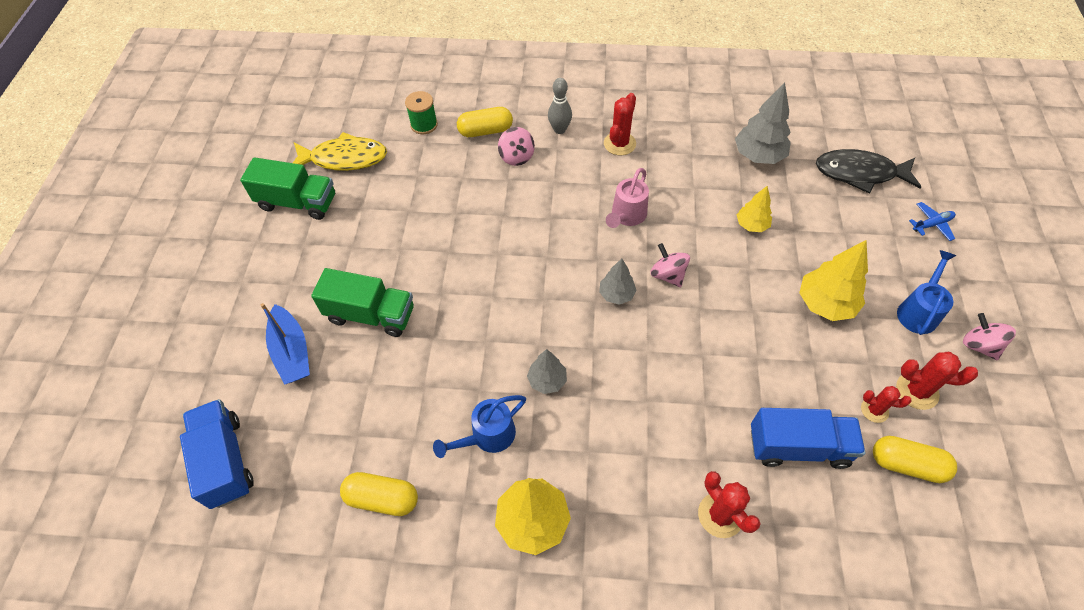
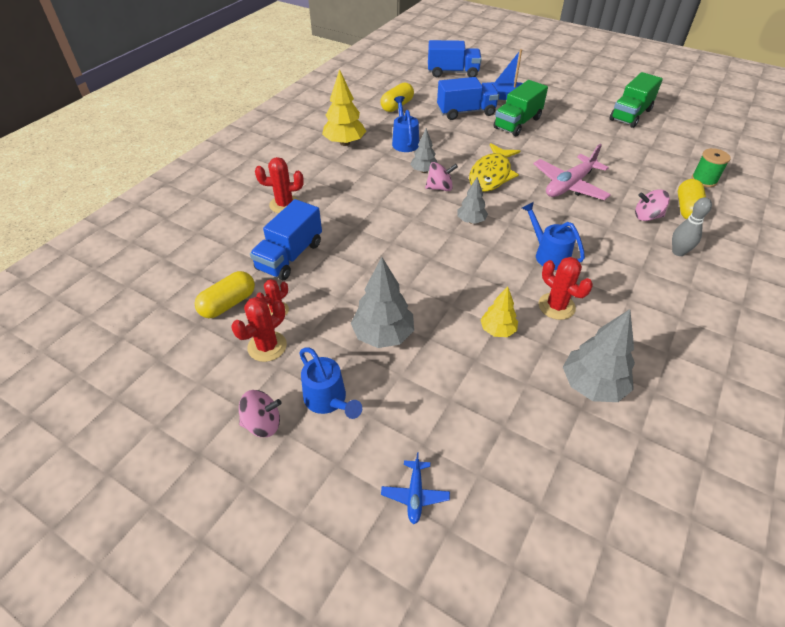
camera: 115 degrees right, 10 degrees down
yellow fish [293,132,387,171] -> yellow fish moved to [469,143,520,192]
red cactus [604,93,636,155] -> red cactus moved to [538,257,593,320]
pink watering can [606,168,649,228] -> blue watering can [522,202,585,270]
pink spinning top [650,243,690,287] -> pink spinning top moved to [425,162,458,191]
yellow tree [799,240,868,321] -> grey tree [351,257,414,348]
black fish [816,149,921,194] -> none
none -> blue truck [437,77,499,120]
none -> pink plane [533,144,611,200]

